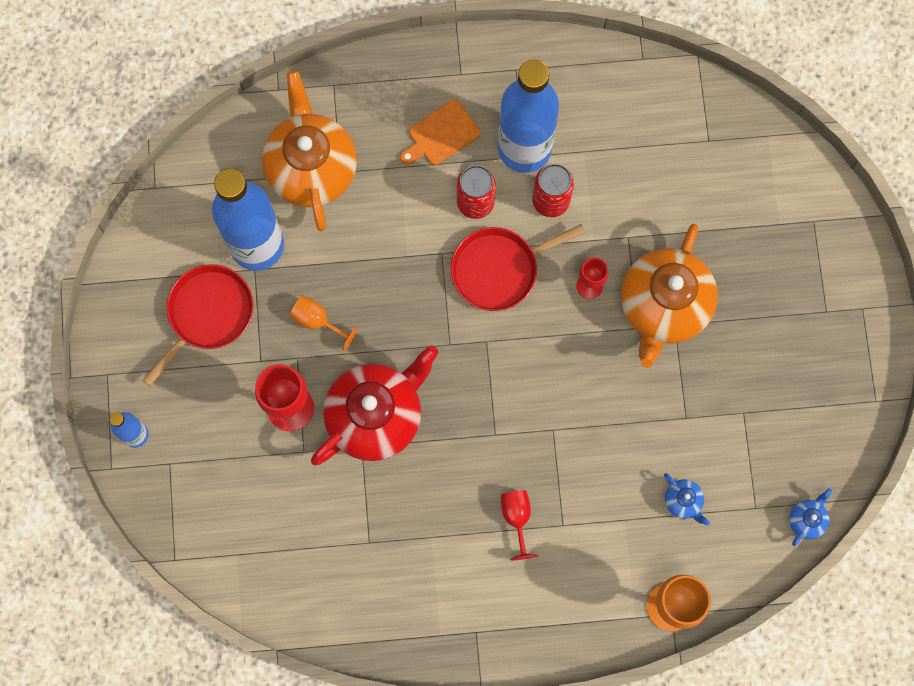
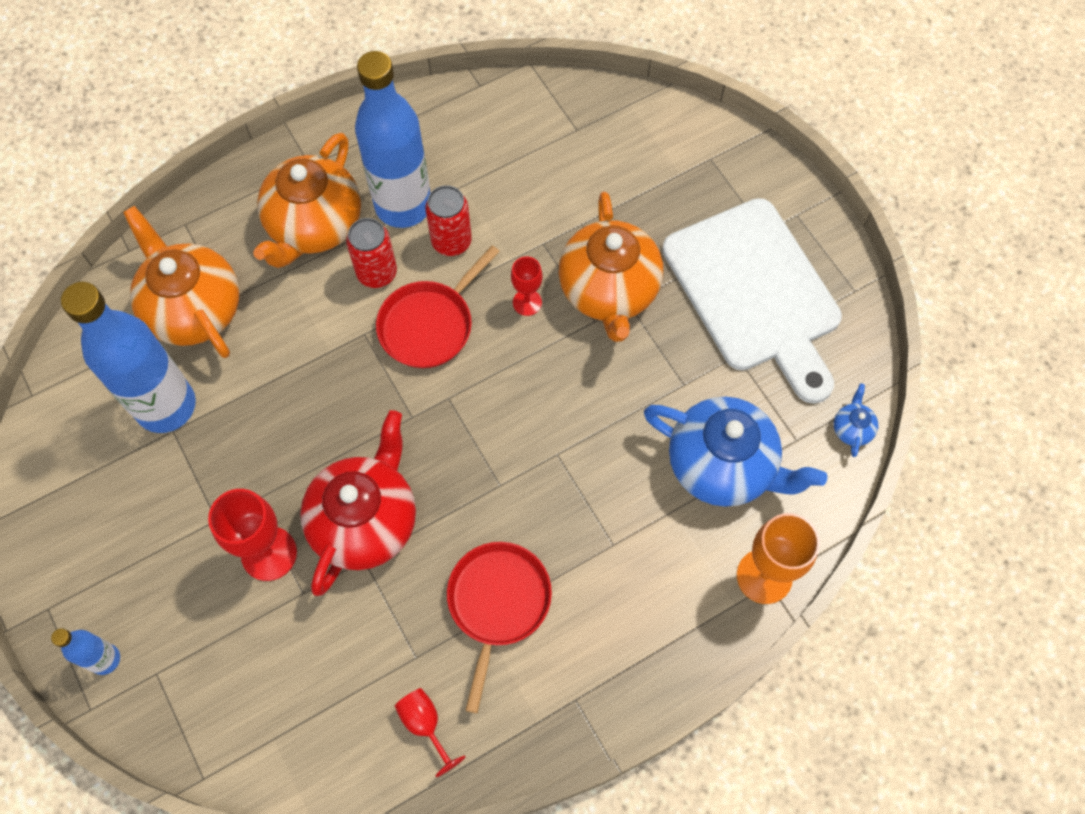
camera: 25 degrees left, 10 degrees down
red pan [142,264,254,386] -> red pan moved to [447,542,552,713]
orange goblet [290,295,358,351] -> none
orange cutting board [400,99,481,165] -> orange teapot [253,133,361,268]
red goblet [501,490,538,561] -> red goblet moved to [395,688,466,777]
blue teapot [664,473,710,526] -> blue teapot [644,397,827,507], size x2.48
none -> white cutting board [662,198,842,404]

